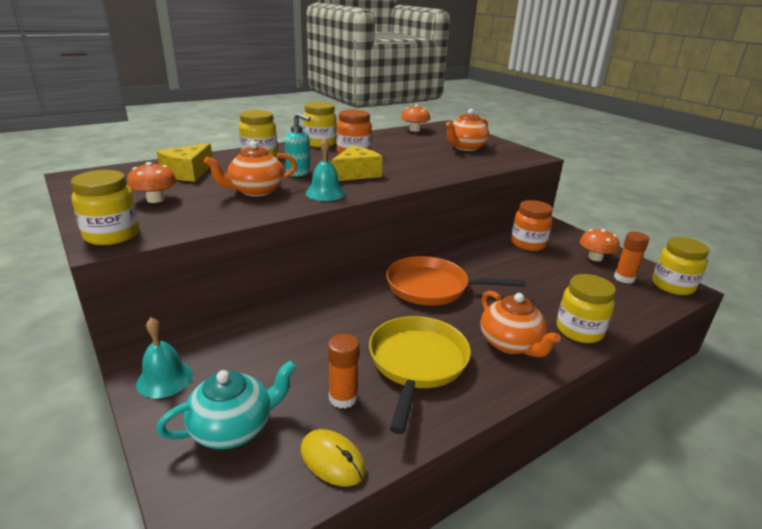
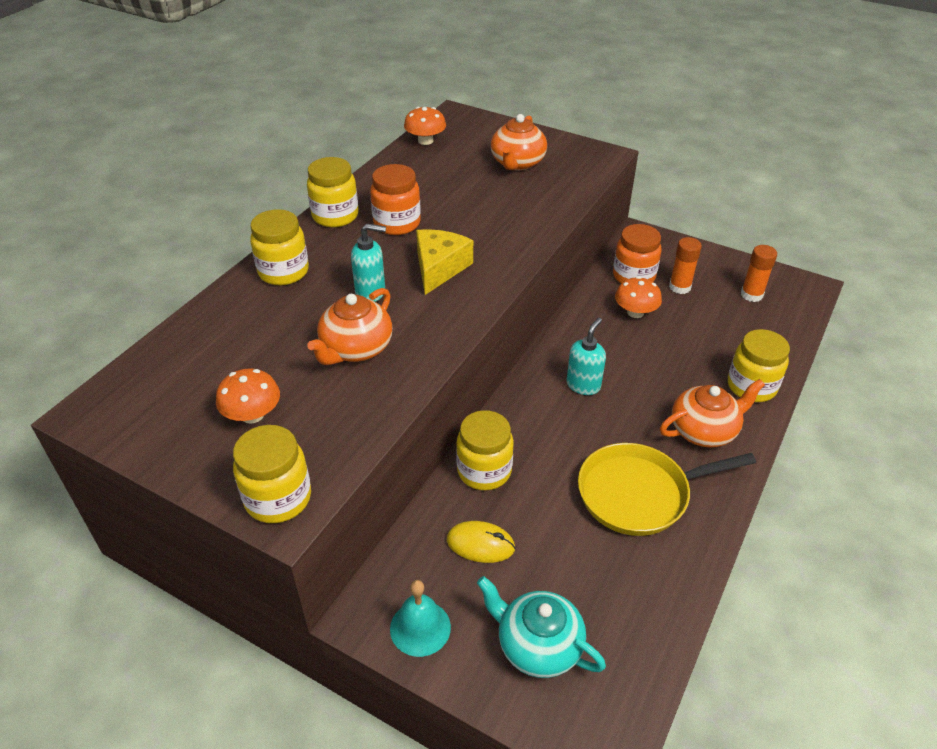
camera: 25 degrees left, 15 degrees up
turquoise teapot [156,360,296,449] -> turquoise teapot turned 90 degrees counterclockwise [477,576,606,678]
yellow cheese [157,143,212,182] -> none
yellow mouse [301,429,366,486] -> yellow mouse moved to [447,521,515,563]
turquoise bell [306,137,345,201] -> none
orange glue stick [328,334,359,409] -> orange glue stick moved to [669,237,702,294]
yellow pan [369,316,471,434] -> yellow pan turned 90 degrees counterclockwise [578,443,756,536]
orange pan [386,256,526,306] -> turquoise soap dispenser [567,318,606,395]
orange teapot [480,291,561,357] -> orange teapot turned 60 degrees counterclockwise [660,379,765,448]
orange mushroom [580,229,620,261] -> orange mushroom moved to [615,277,662,318]
yellow jar [652,237,709,295] -> yellow jar moved to [456,410,514,490]

